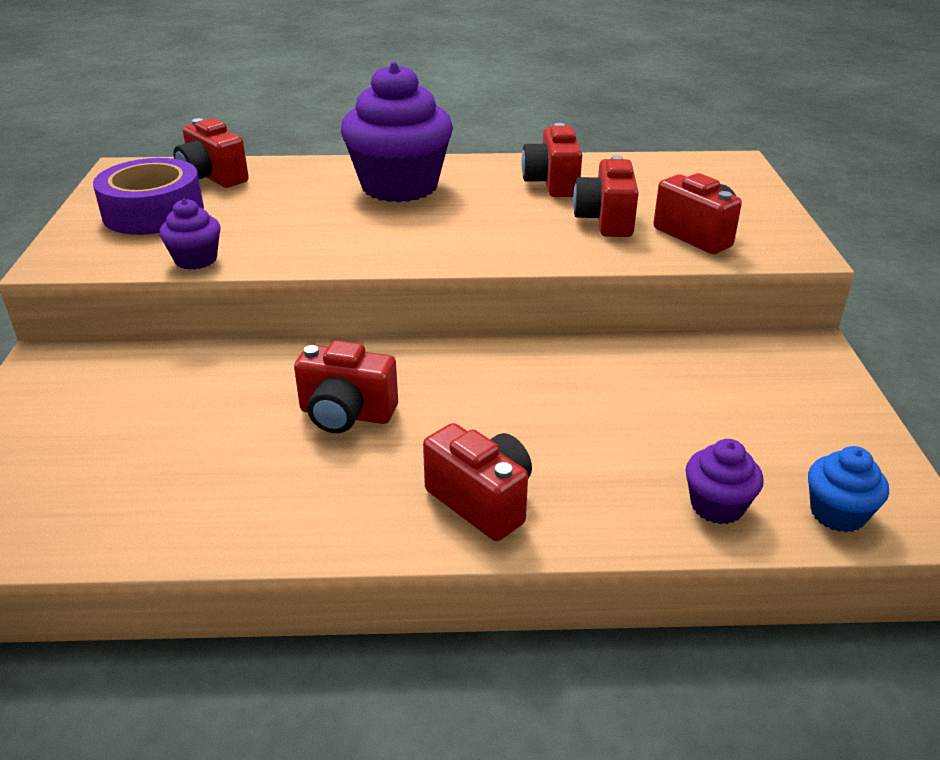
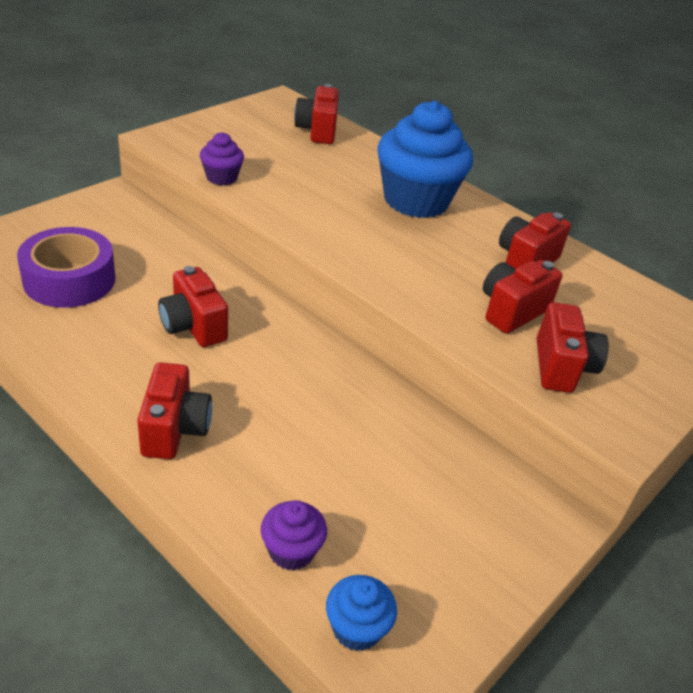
camera: 40 degrees right, 5 degrees up
purple tape [93,158,204,235] -> purple tape moved to [17,227,115,308]
purple cupcake [341,62,453,202] -> blue cupcake [377,100,473,218]

